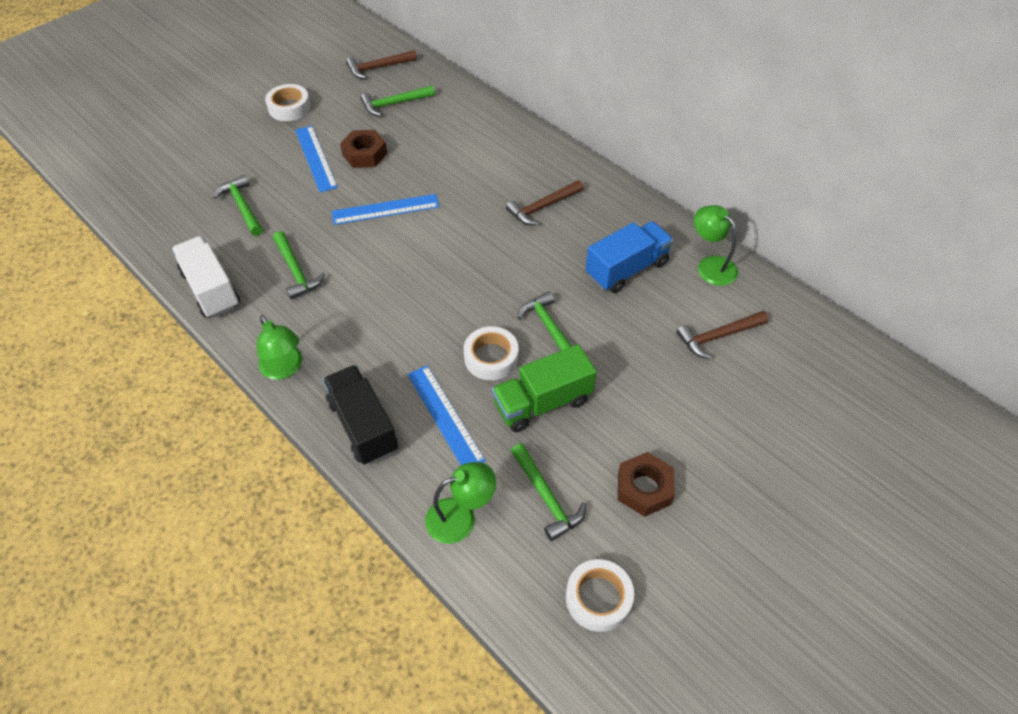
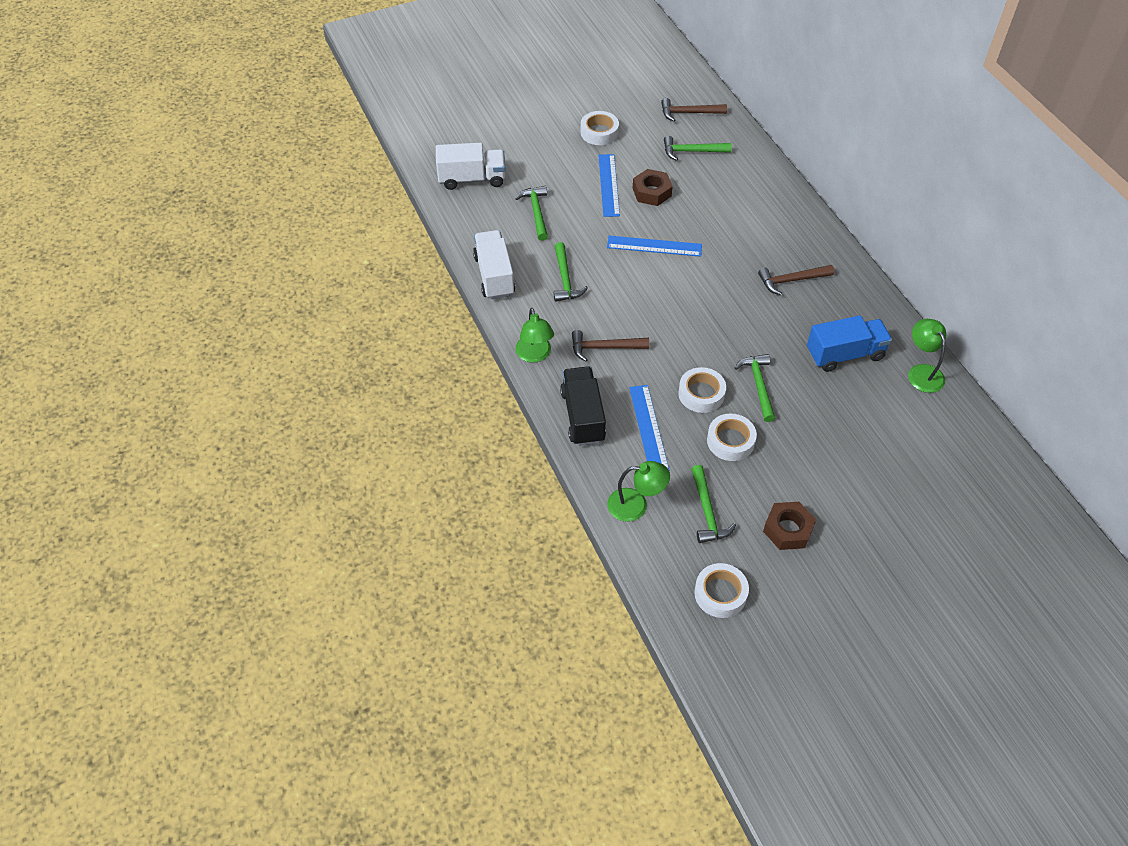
camera: 20 degrees right, 0 degrees up
green truck [492,344,597,432] -> white tape [707,414,757,461]
brown hammer [676,311,769,359] -> brown hammer moved to [572,330,649,361]
none -> white truck [436,143,506,190]

